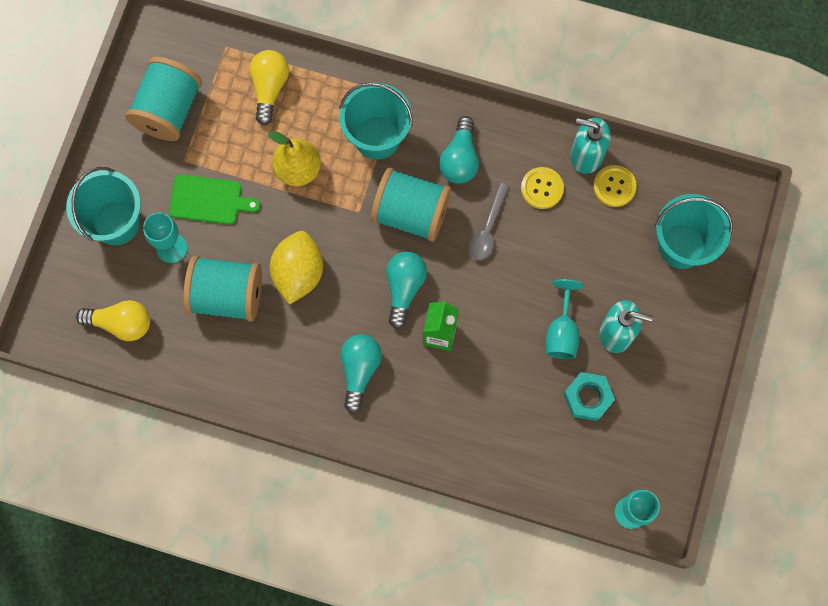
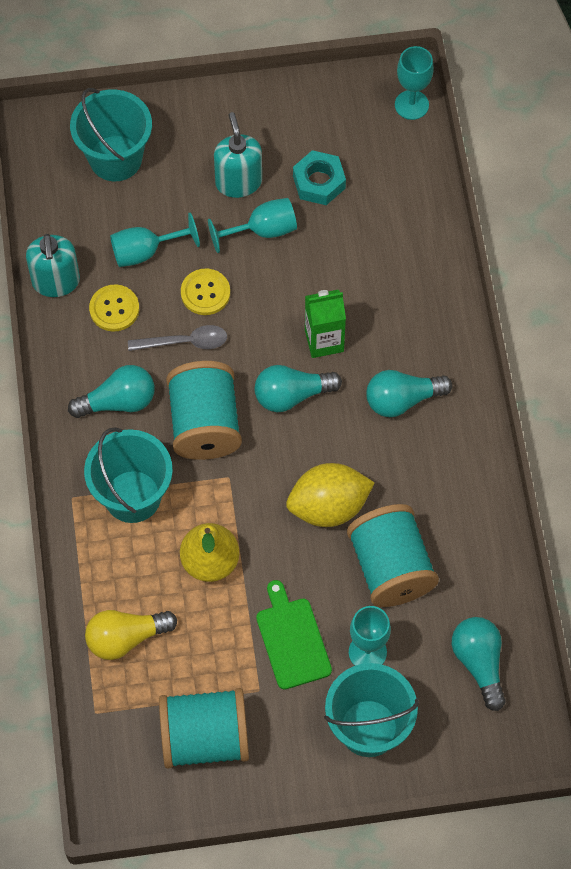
camera: 115 degrees left, 10 degrees down
yellow light bulb [76,300,150,341] -> turquoise light bulb [452,617,506,711]
yellow button [593,165,637,207] -> yellow button moved to [181,269,230,315]
none -> turquoise goblet [110,213,200,267]

